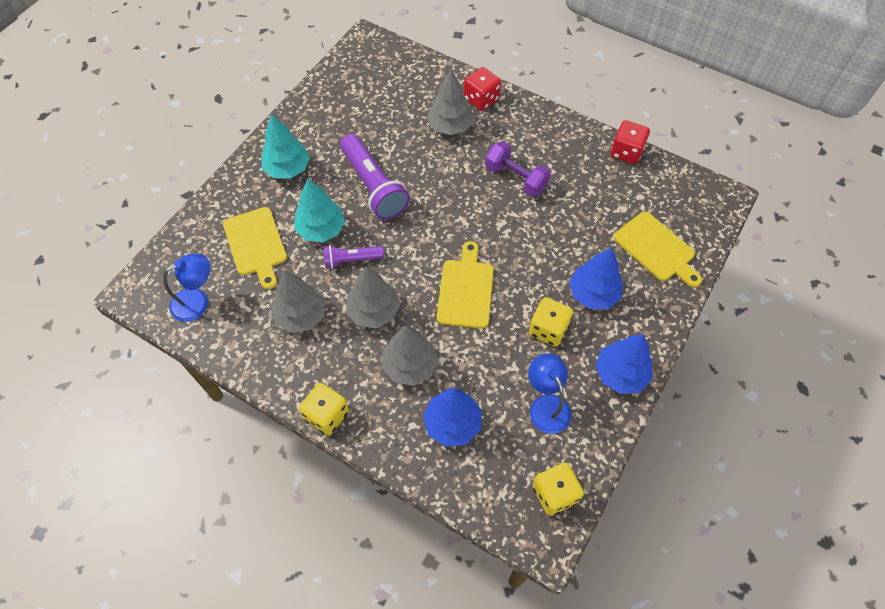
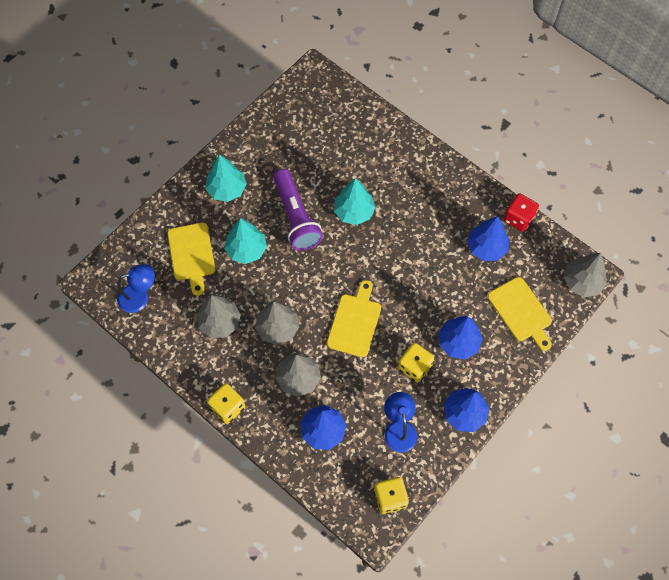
camera: 10 degrees right, 5 degrees up
purple flashlight [323,245,384,269] -> none
grey tree [427,70,474,135] -> grey tree moved to [564,253,607,297]
red dice [464,67,501,111] -> none
purple dumbbell [485,141,551,197] -> none
none -> turquoise tree [334,178,376,225]
none -> blue tree [467,216,509,261]

